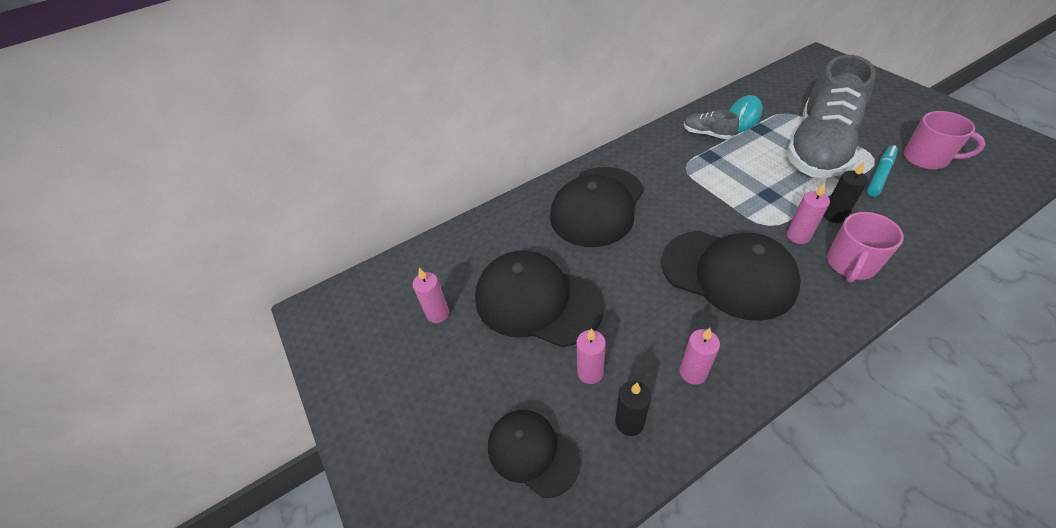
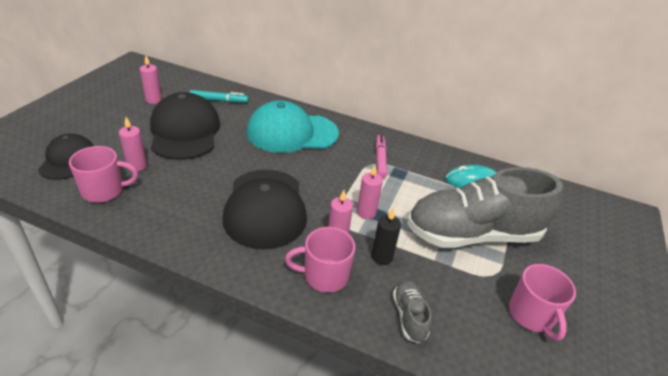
camera: 45 degrees right, 10 degrees down
black cap [550,167,644,247] -> turquoise cap [247,100,339,153]
black candle [615,381,651,436] -> pink mug [69,146,138,203]
pink candle [679,328,720,385] -> pink candle moved to [357,165,383,219]
grey shoe [684,110,739,139] -> grey shoe moved to [393,281,432,343]
turquoise marker [867,145,898,197] -> turquoise marker moved to [189,90,249,103]
none -> pink marker [376,134,387,179]

